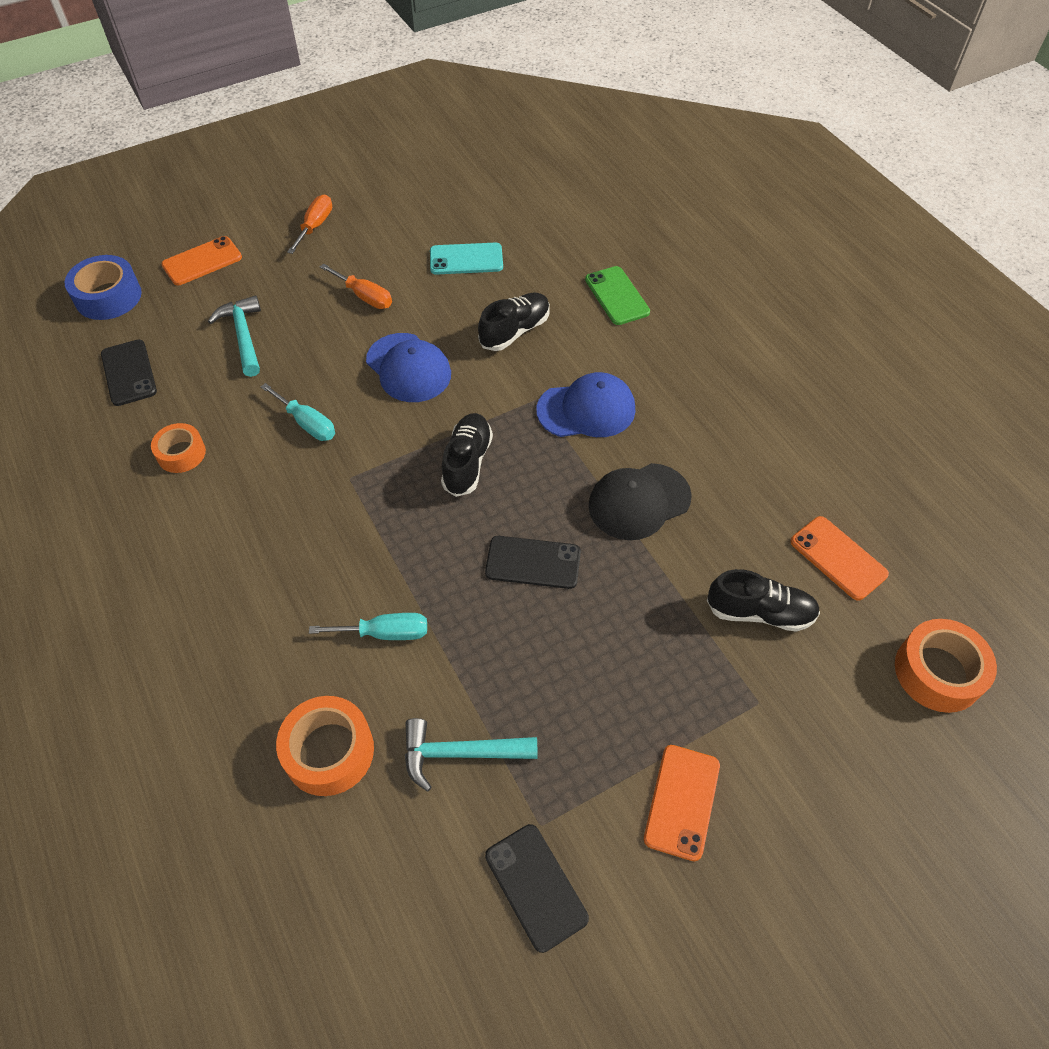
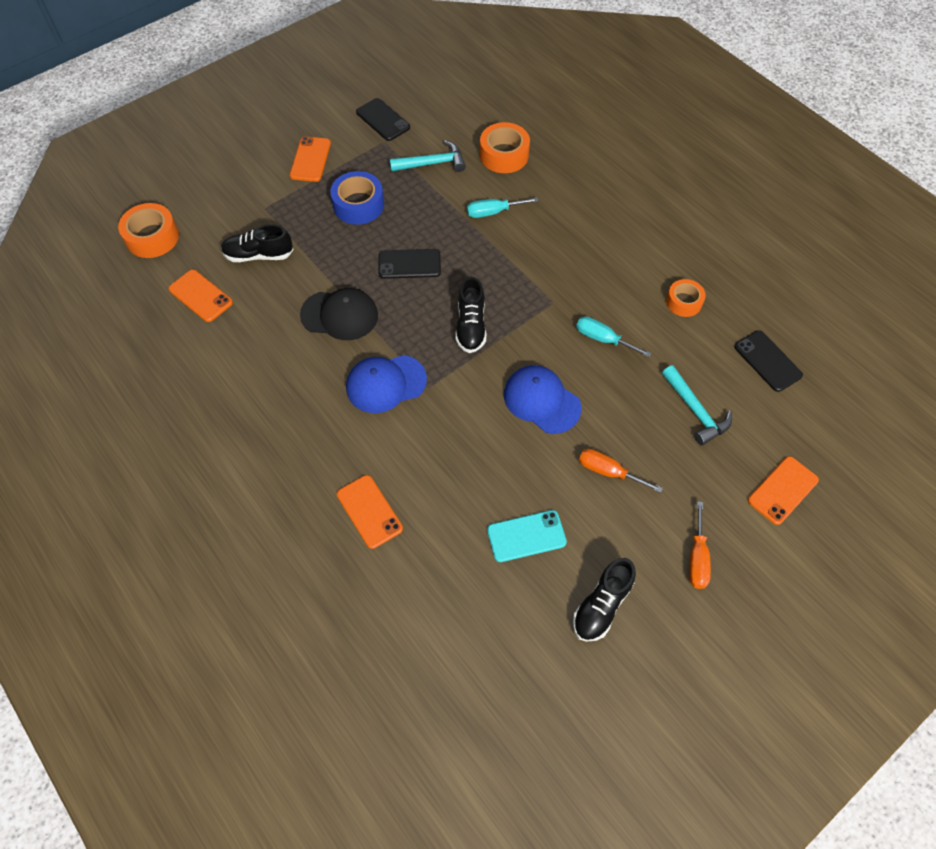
camera: 170 degrees right, 5 degrees up
blue tape [65,255,142,320] -> blue tape moved to [330,171,384,225]
black shoe [478,293,550,351] -> black shoe moved to [573,558,636,642]
green phone [585,266,650,325] -> orange phone [337,475,403,549]
black cap [588,463,692,540] -> black cap turned 45 degrees clockwise [300,288,378,340]

